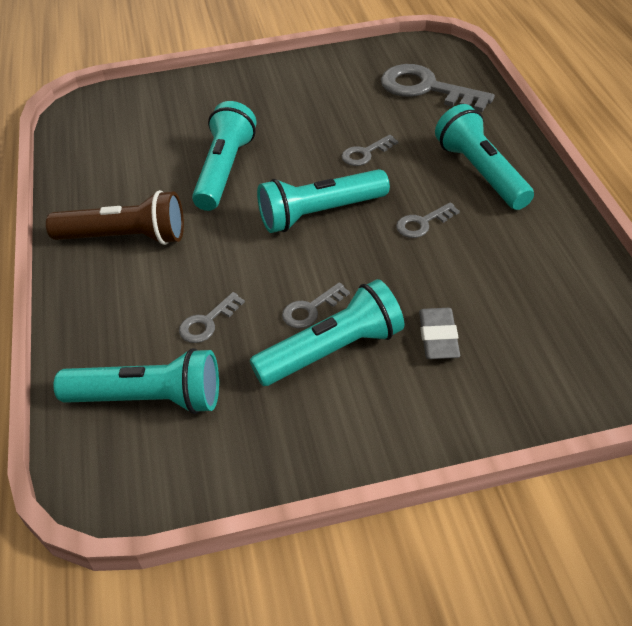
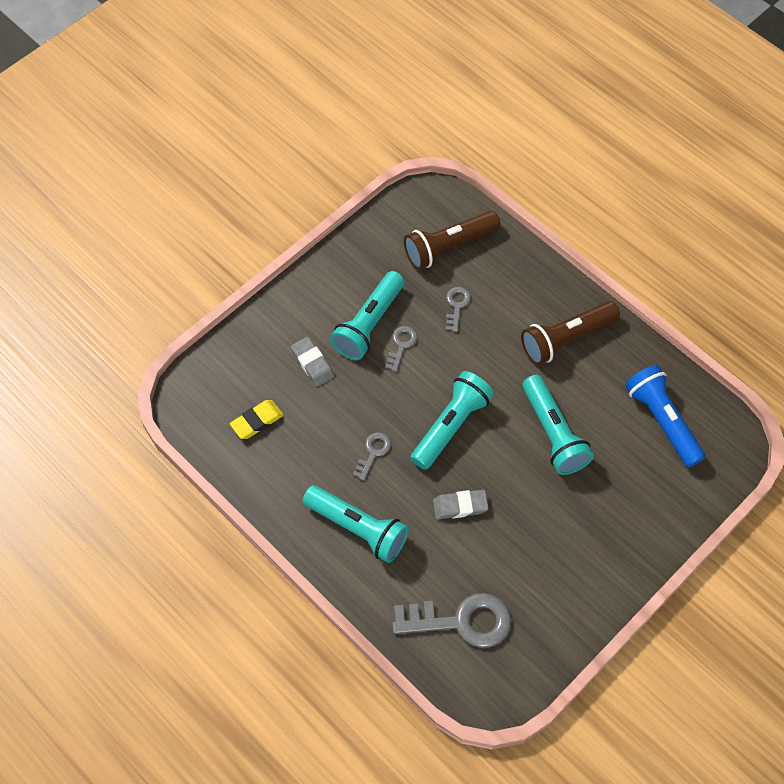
camera: 145 degrees right, 15 degrees up
turquoise flashlight [53,348,219,414] -> brown flashlight [404,211,500,270]
grey key [341,135,398,166] -> grey eraser [433,490,489,519]
none -> yellow eraser [230,400,284,439]
none -> blue flashlight [625,365,705,467]

